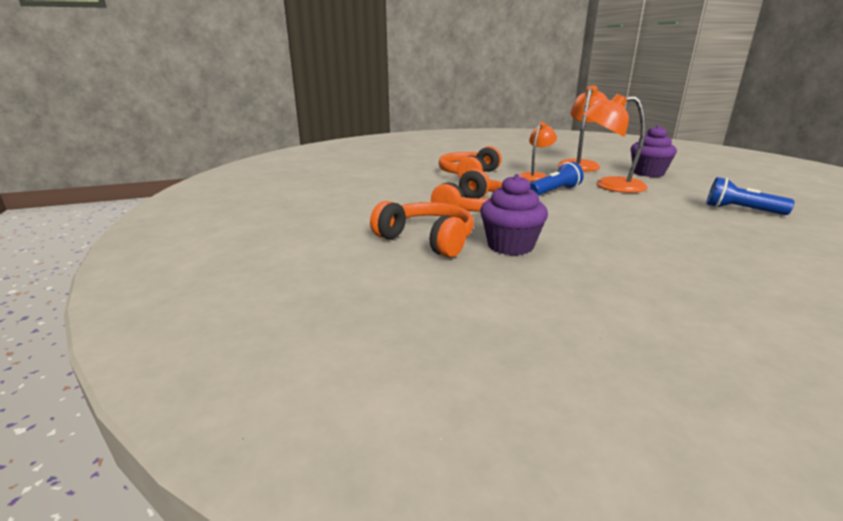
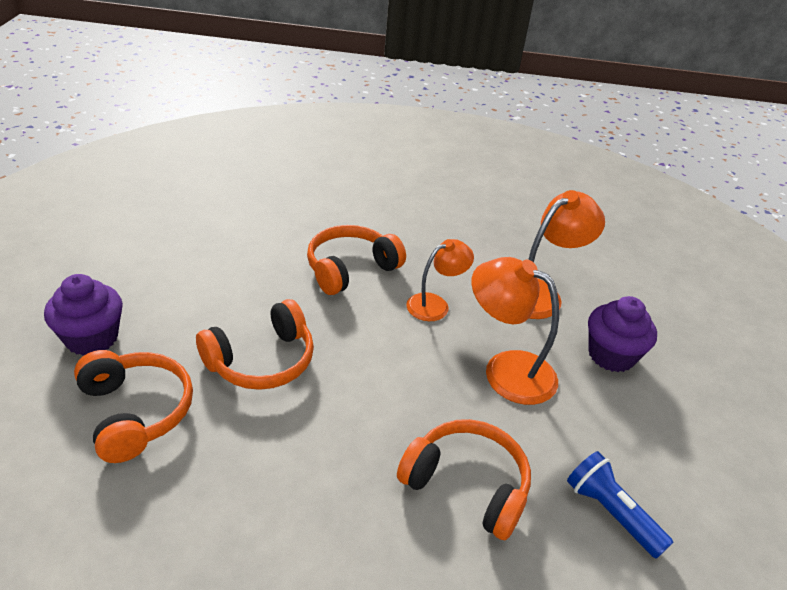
camera: 20 degrees right, 15 degrees up
purple cupcake [480,174,548,255] -> purple cupcake moved to [44,274,123,356]
blue flashlight [530,162,584,196] -> none
none -> orange headphones [397,419,531,540]

